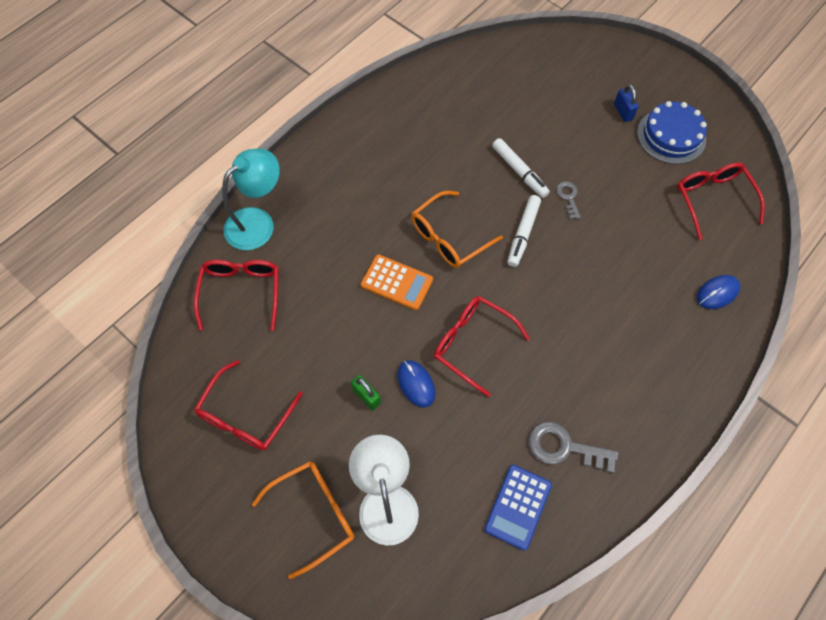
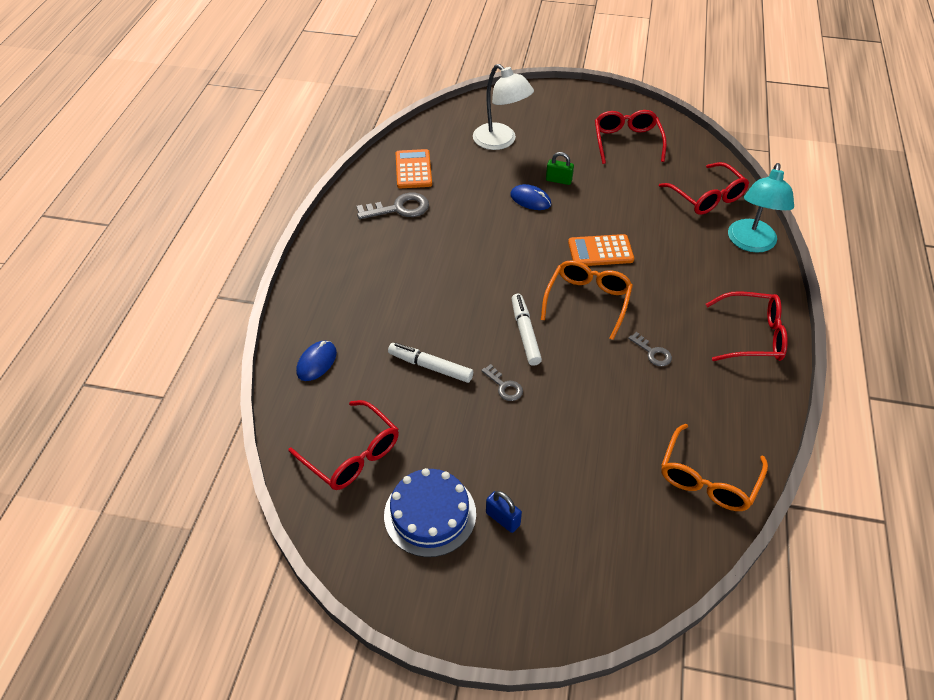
camera: 150 degrees right, 15 degrees down
orange glasses [252,461,354,579] -> orange glasses moved to [661,424,768,511]
red glasses [434,296,530,397] -> red glasses moved to [706,291,788,361]
blue calculator [484,465,552,550] -> orange calculator [396,149,432,188]
white marker [492,138,550,198] -> white marker moved to [388,343,473,383]
none -> grey key [628,332,672,366]

